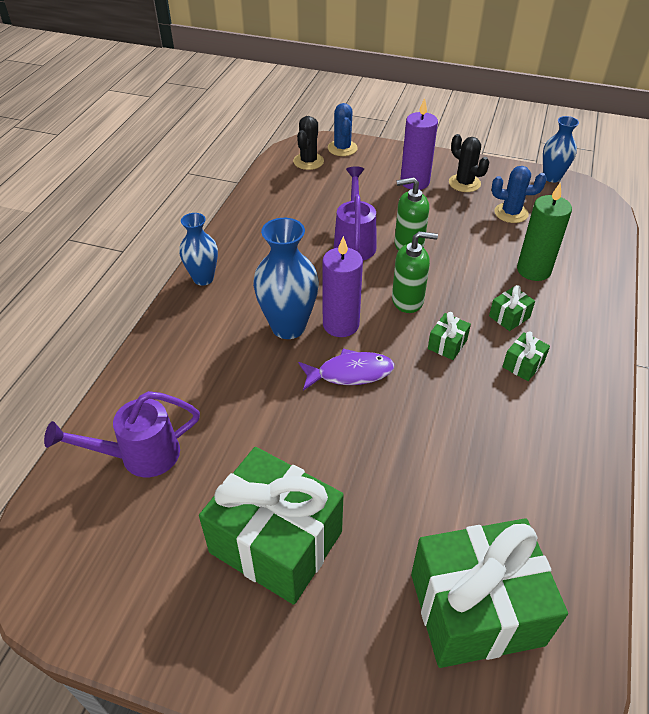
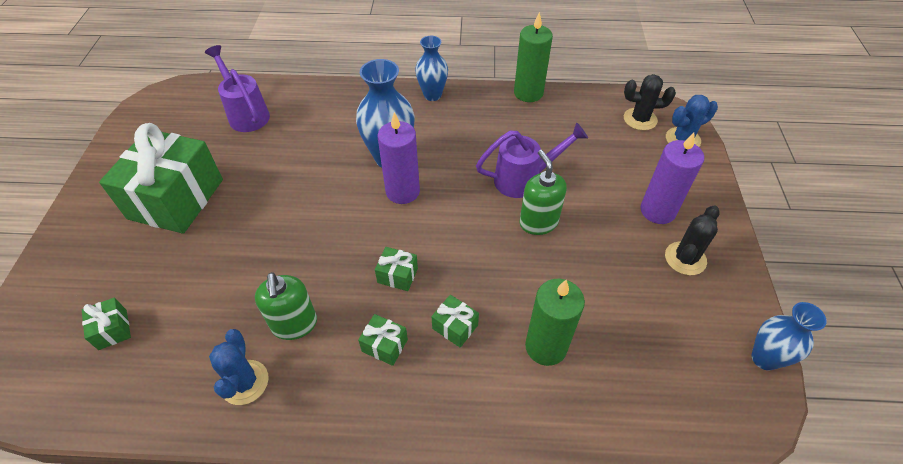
camera: 75 degrees right, 5 degrees up
purple fish [298,349,394,391] -> none
green soap dispenser [392,231,438,313] -> green soap dispenser moved to [255,272,317,340]
green gift [411,518,568,668] -> green gift [82,298,131,350], size x0.40
blue cactus [492,166,547,223] -> blue cactus moved to [209,329,269,405]
none -> green candle [514,12,553,102]

